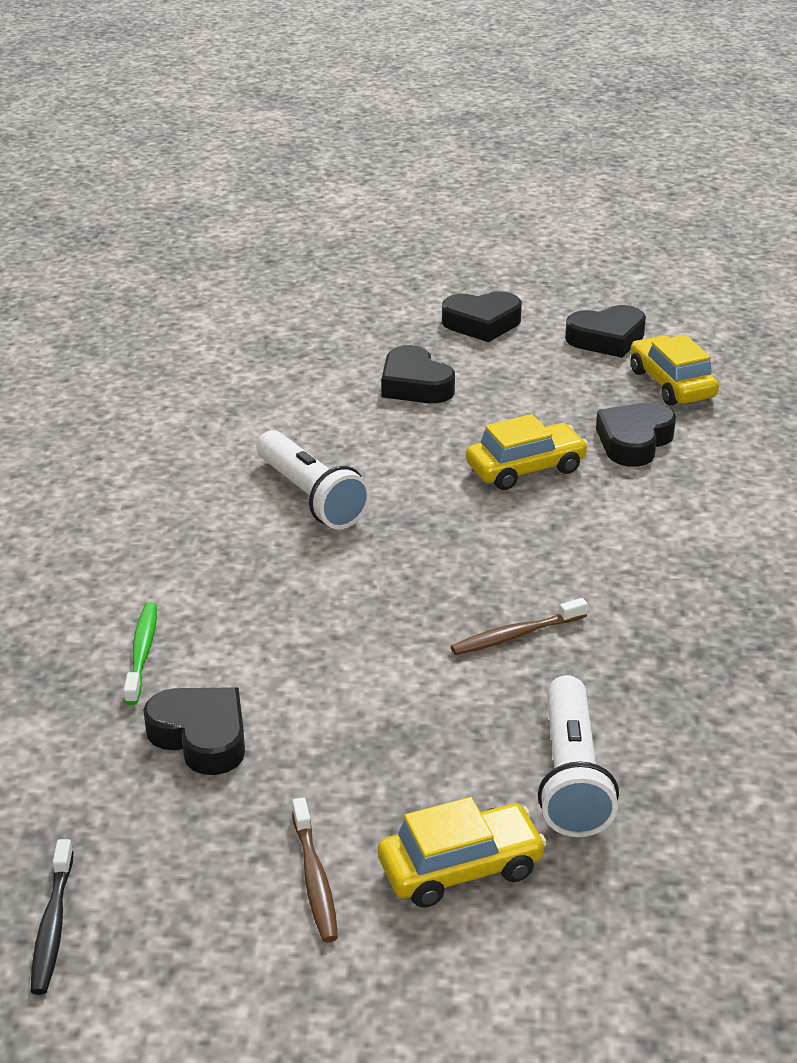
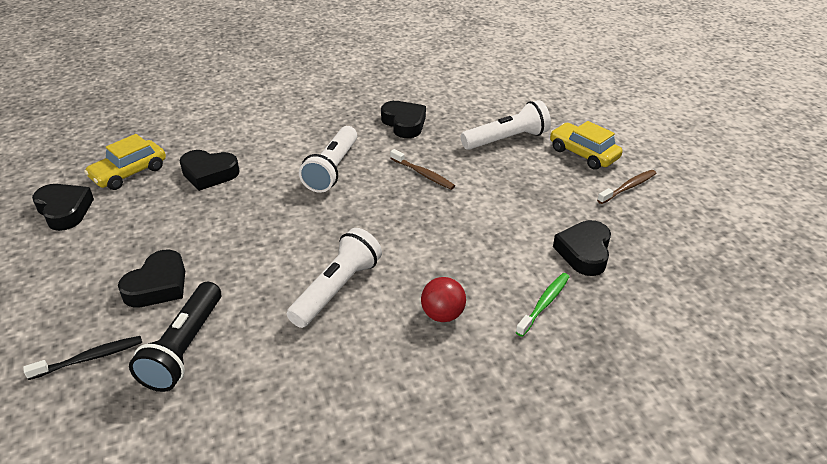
camera: 115 degrees left, 5 degrees up
black toothbrush [30,839,73,995] -> black toothbrush moved to [23,336,142,380]
green toothbrush [124,602,157,705] -> green toothbrush turned 150 degrees clockwise [516,273,569,337]
black heart [442,291,522,342] -> black heart moved to [381,101,426,138]
yellow car [466,414,588,490] -> none
none -> black flashlight [129,282,221,392]
none -> white flashlight [299,126,357,193]
none -> red ball [421,277,466,322]

